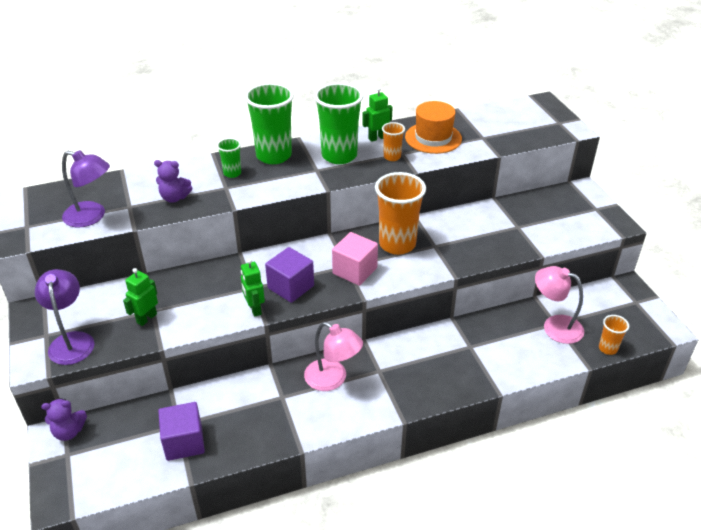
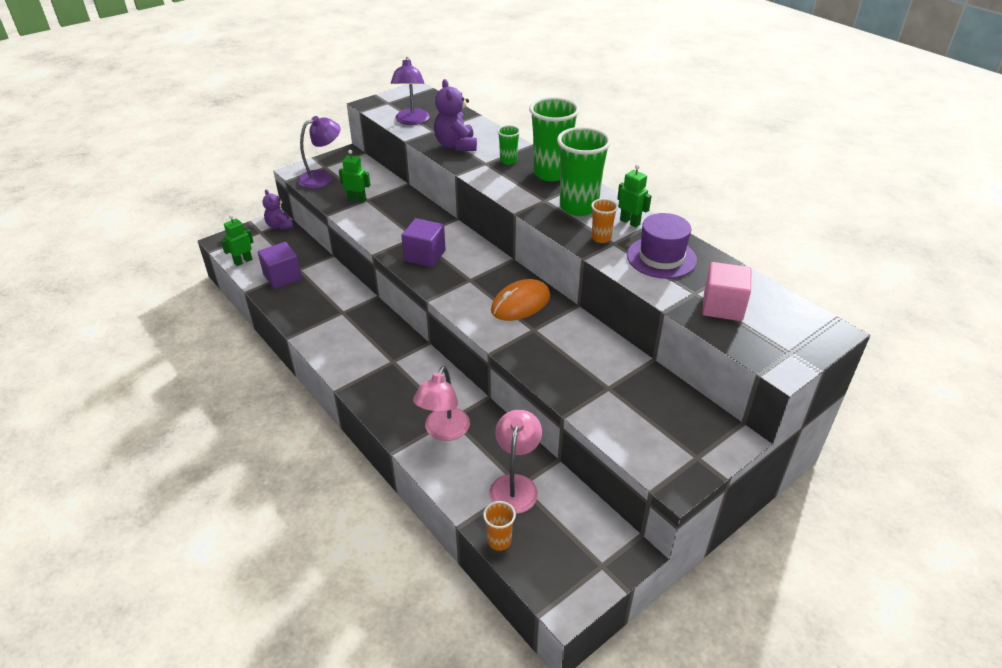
camera: 70 degrees right, 0 degrees up
purple teddy bear [154,160,192,203] -> purple teddy bear [434,79,477,151], size x1.51
green robot [241,259,265,317] -> green robot moved to [221,215,254,266]
pink lamp [304,322,363,391] -> pink lamp moved to [413,366,470,441]
pink cube [332,232,378,286] -> pink cube moved to [702,262,751,321]
orange cup [375,172,426,255] -> orange mouse [491,279,550,321]
orange hat [405,101,462,154] -> purple hat [627,213,697,279]

